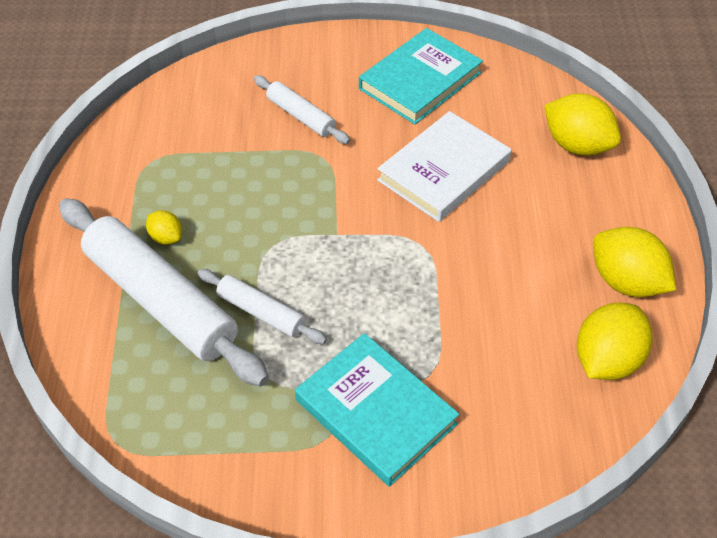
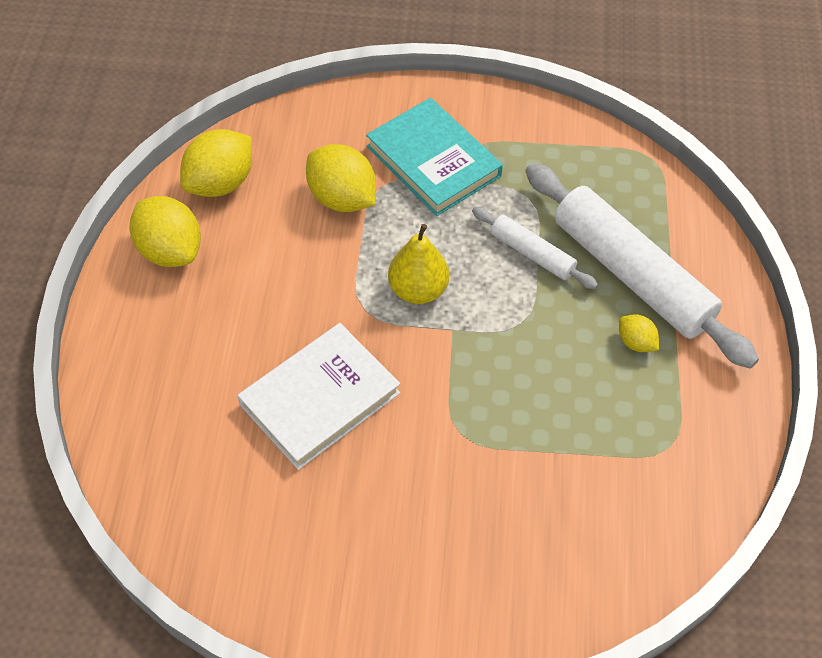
camera: 175 degrees left, 5 degrees up
white rolling pin [254,75,350,144] -> none
turquoise book [359,28,483,125] -> none
yellow lemon [544,93,621,156] -> yellow lemon moved to [306,144,376,212]
none -> yellow pear [388,224,449,304]

